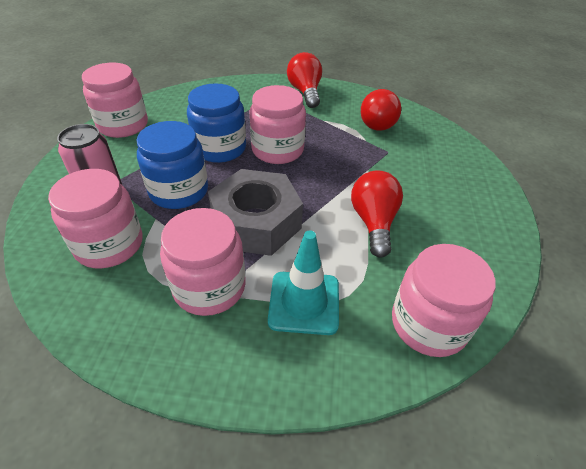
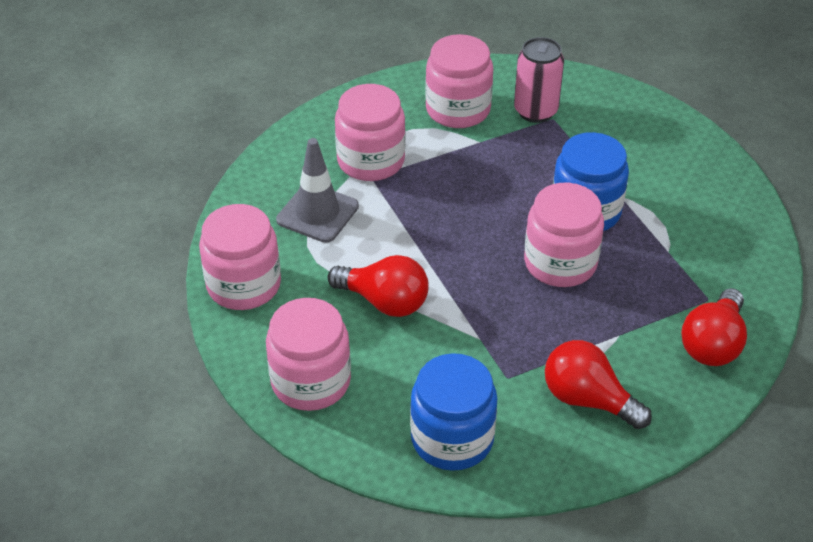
camera: 115 degrees right, 0 degrees up
pink jar [82,63,148,138] -> pink jar moved to [266,298,351,411]
blue jar [136,121,208,209] -> blue jar moved to [410,353,498,471]
grey nut [208,169,303,256] -> none
turquoise traffic cone [268,230,339,335] -> grey traffic cone [276,138,359,243]
red light bulb [287,52,322,108] -> red light bulb turned 105 degrees clockwise [681,288,747,366]

